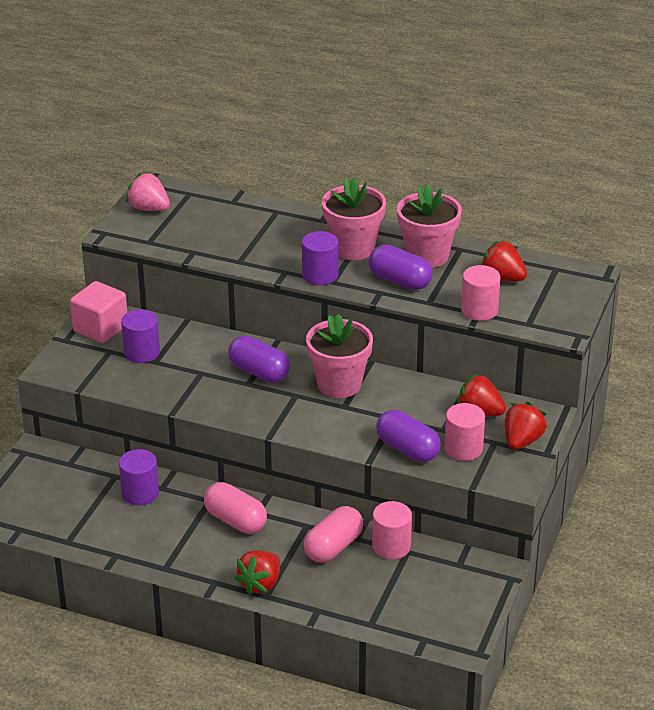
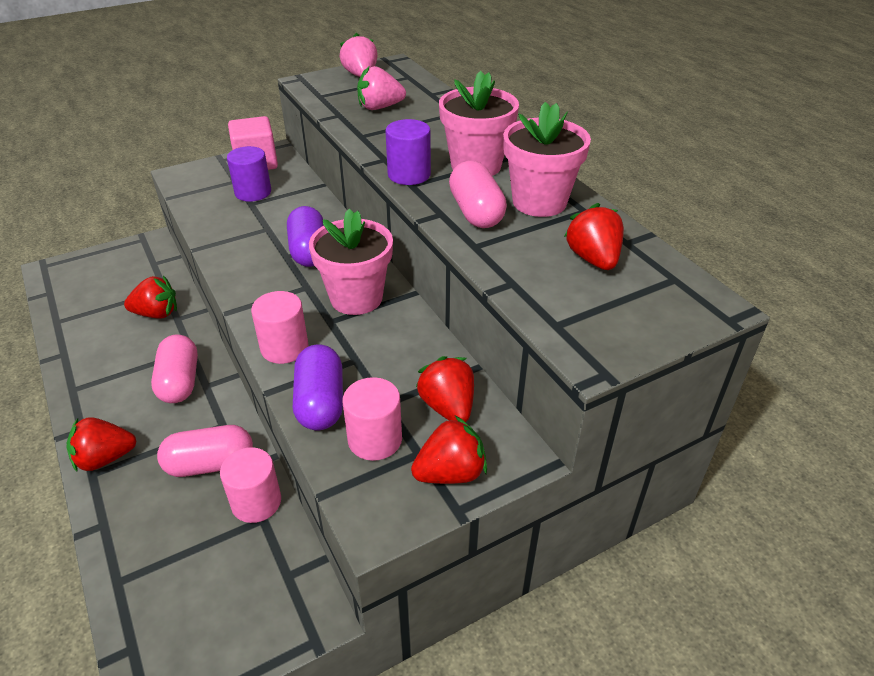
camera: 40 degrees right, 5 degrees up
purple cylinder [119,449,159,505] -> red strawberry [124,275,177,319]
purple capsule [369,245,433,290] -> pink capsule [449,161,507,228]
pink cylinder [461,265,501,321] -> pink cylinder moved to [251,291,309,364]
none -> pink strawberry [357,66,406,110]

